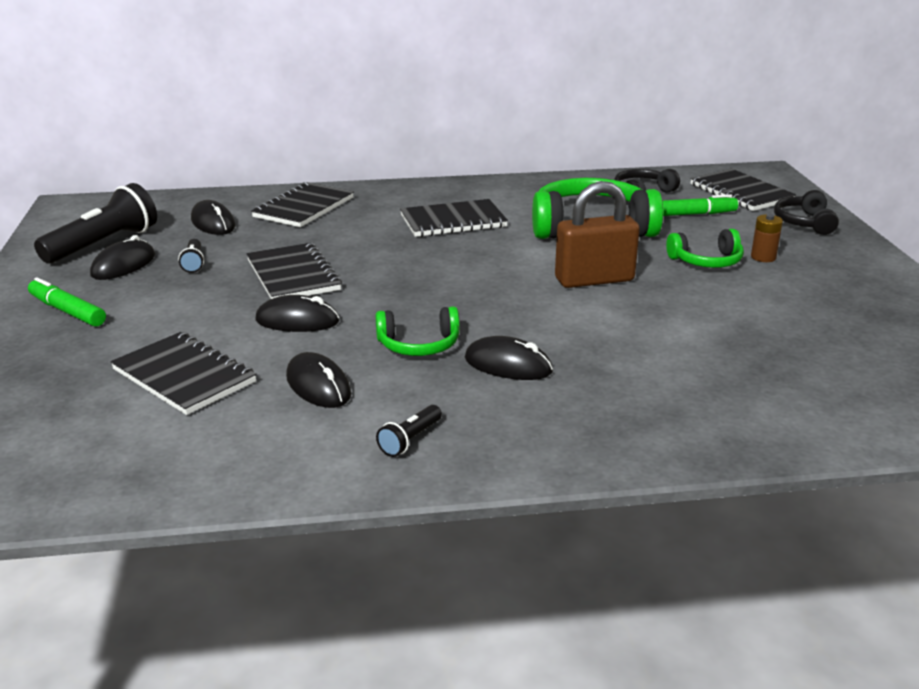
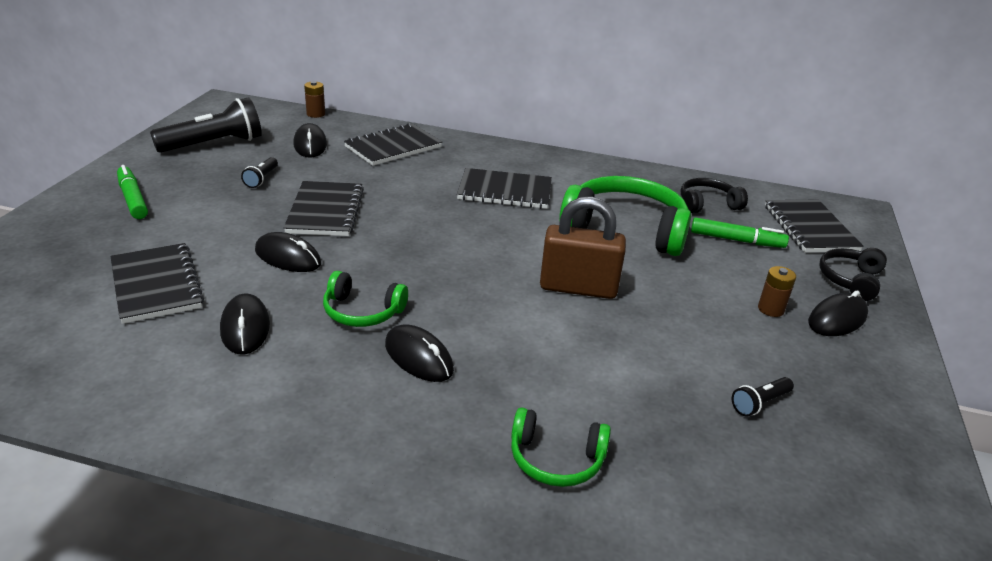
camera: 20 degrees right, 5 degrees up
black mouse [90,235,155,280] -> black mouse moved to [808,291,868,336]
black flashlight [376,405,442,457] -> black flashlight moved to [732,377,794,417]
green headphones [666,229,744,268] -> green headphones moved to [511,408,611,487]
none -> brown battery [304,81,325,118]

